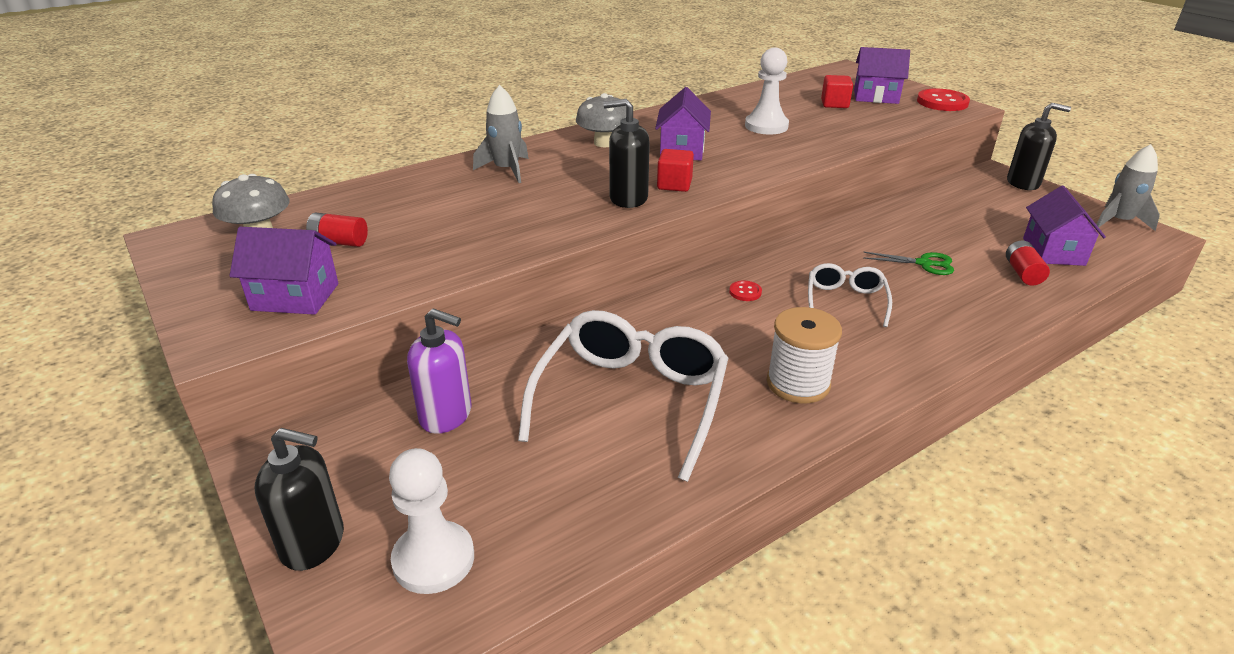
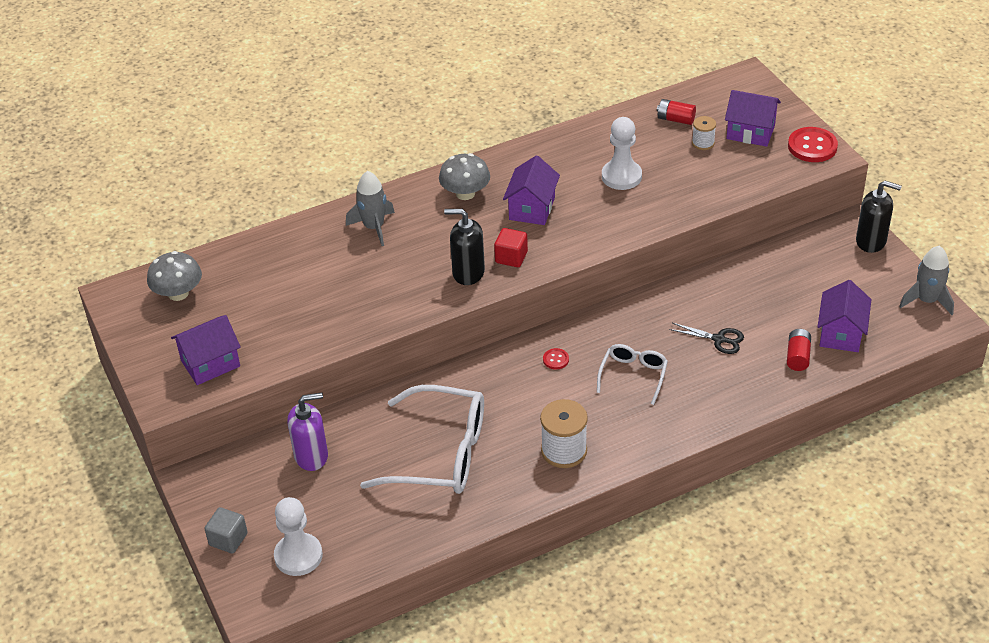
camera: 10 degrees right, 10 degrees up
purple house [229,227,338,315] -> purple house turned 45 degrees counterclockwise [171,315,241,385]
black soap dispenser [254,428,344,571] -> grey cube [205,507,248,553]
red battery [306,212,368,247] -> red battery moved to [657,99,696,125]
purple soap dispenser [407,308,471,434] -> purple soap dispenser turned 45 degrees counterclockwise [287,393,328,471]
white glasses [518,310,728,482] -> white glasses turned 75 degrees clockwise [360,385,484,494]
red cube [821,75,853,108] -> white spool [692,116,716,150]
green scissors [863,252,954,275] -> black scissors [669,323,744,354]

